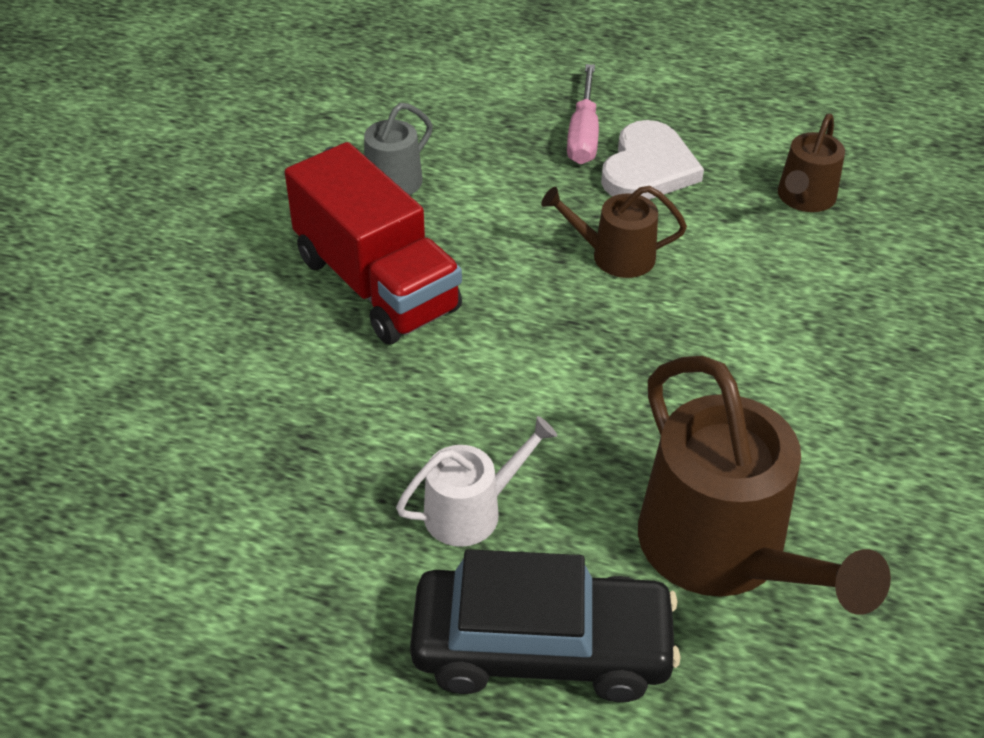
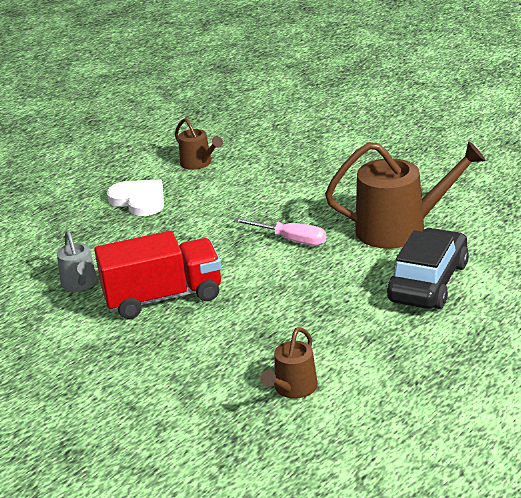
camera: 65 degrees left, 15 degrees down
white watering can [396,416,557,547] -> none
brown watering can [541,186,687,278] -> brown watering can moved to [260,327,318,399]
pink screwdriver [567,64,599,164] -> pink screwdriver moved to [233,218,326,246]

